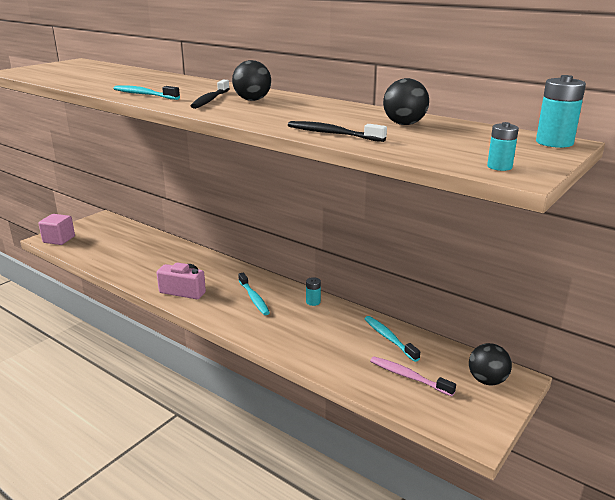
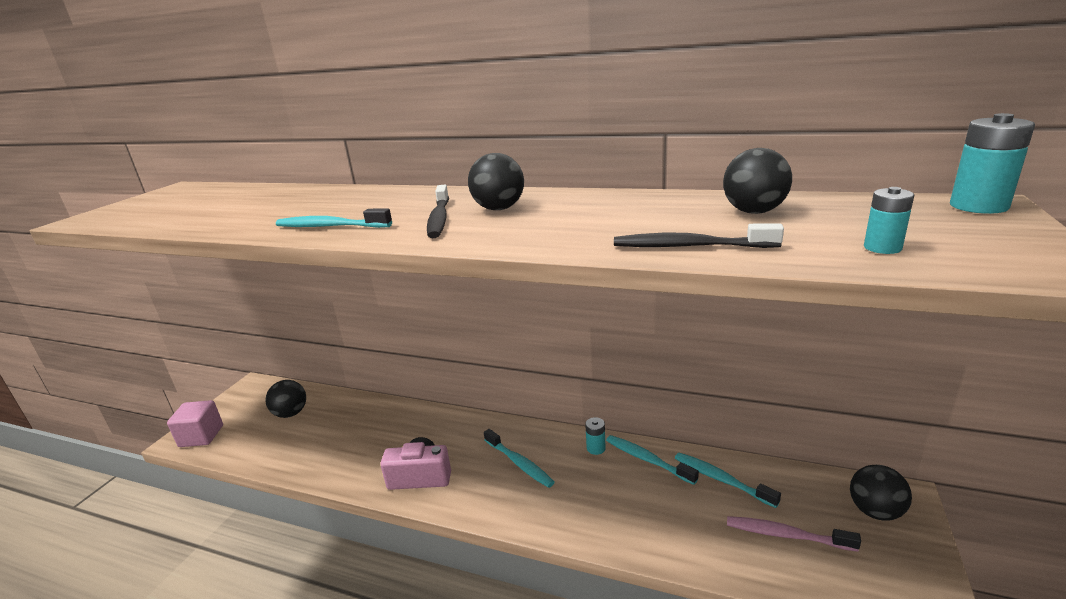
camera: 15 degrees left, 0 degrees up
turquoise battery [487,122,519,171] -> turquoise battery moved to [864,187,914,254]
none -> black ball [265,380,306,418]
none -> turquoise toothbrush [606,435,699,485]

